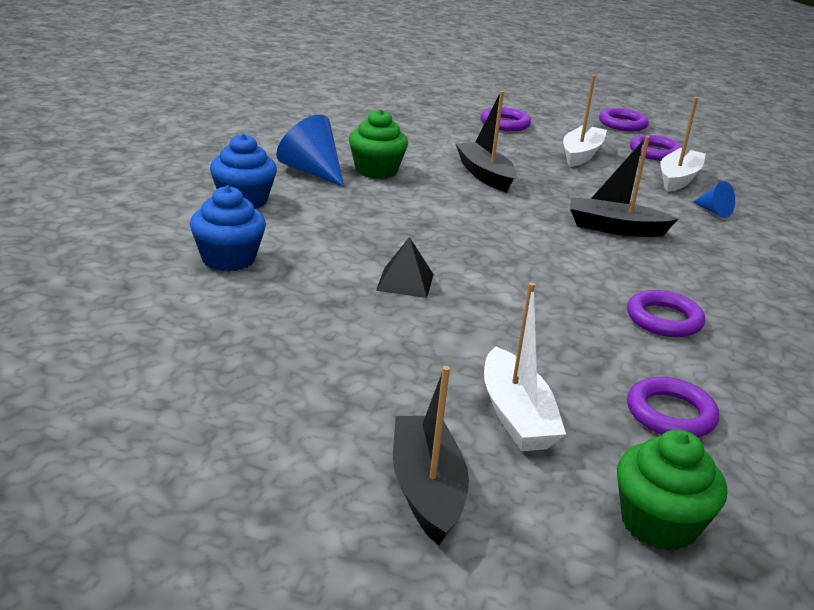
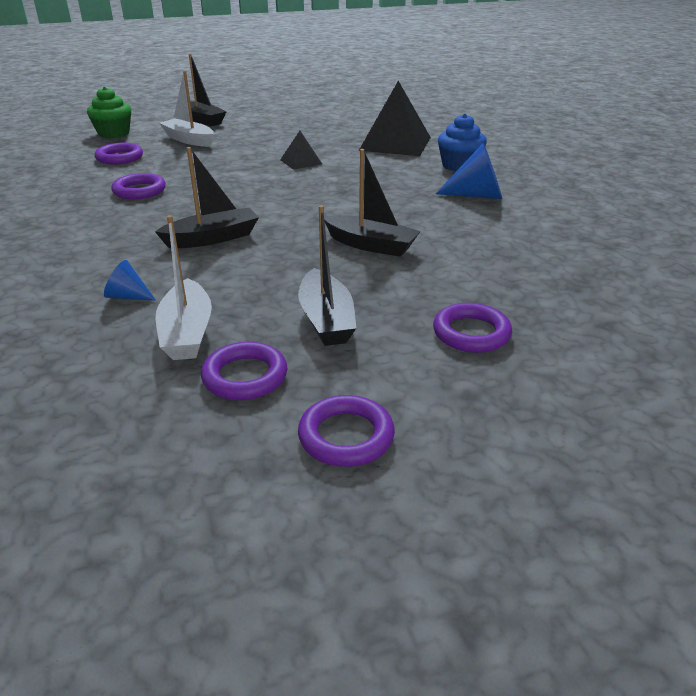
camera: 145 degrees right, 5 degrees up
blue cupcake [190,186,266,271] -> black pyramid [359,81,431,156]
green cupcake [349,109,408,179] -> none
white boat [563,75,607,167] -> black boat [298,205,356,346]

